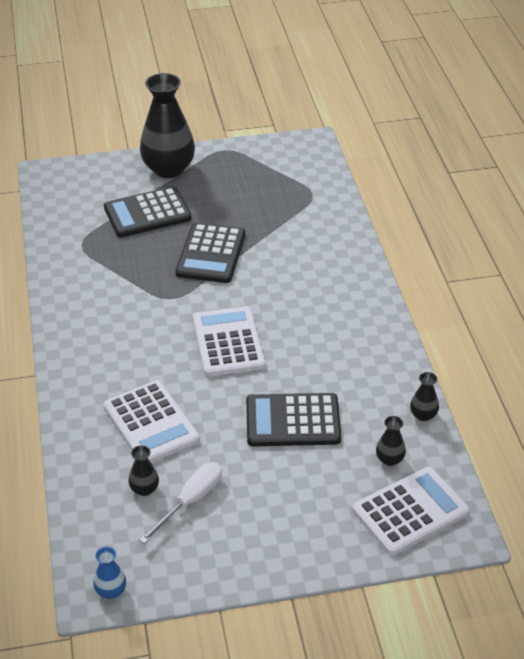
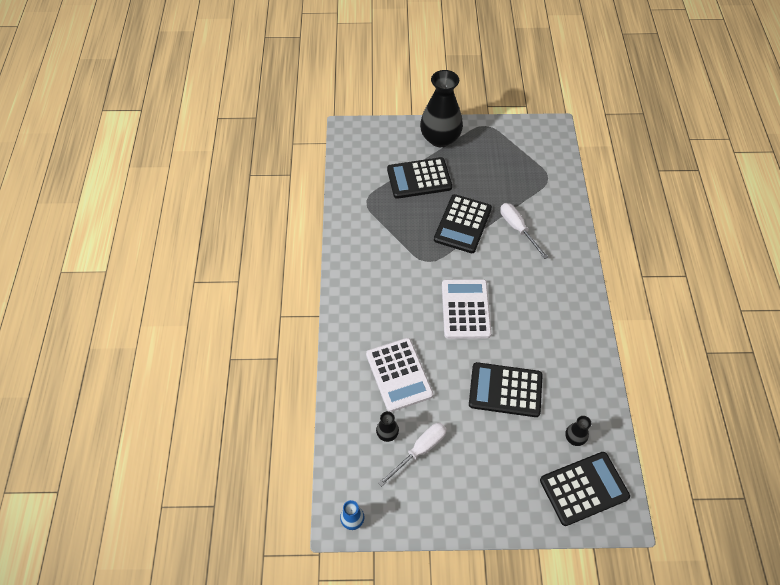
camera: 10 degrees right, 15 degrees up
white calculator [353,467,470,555] -> black calculator [540,452,630,526]
black vase [410,372,439,421] -> none
none -> white screwdriver [500,203,548,259]

